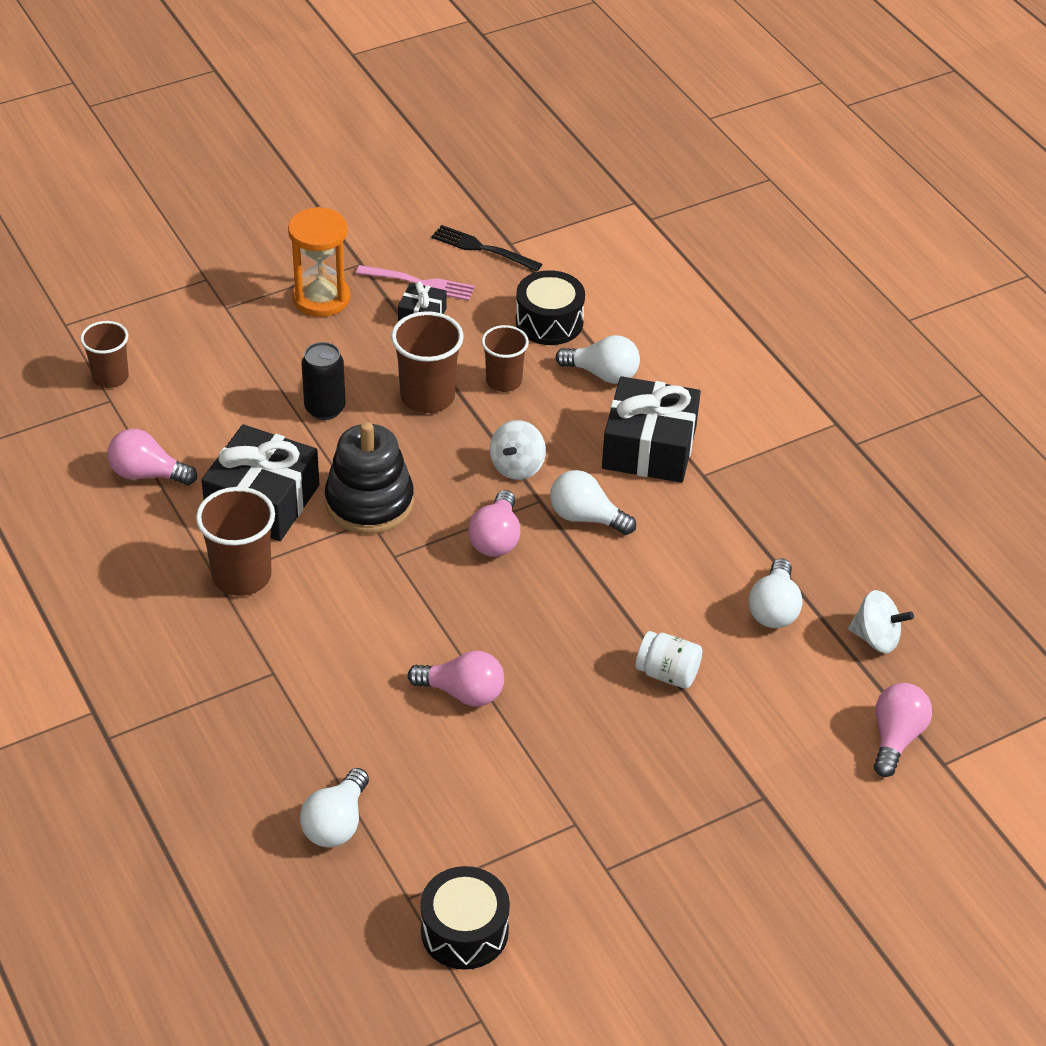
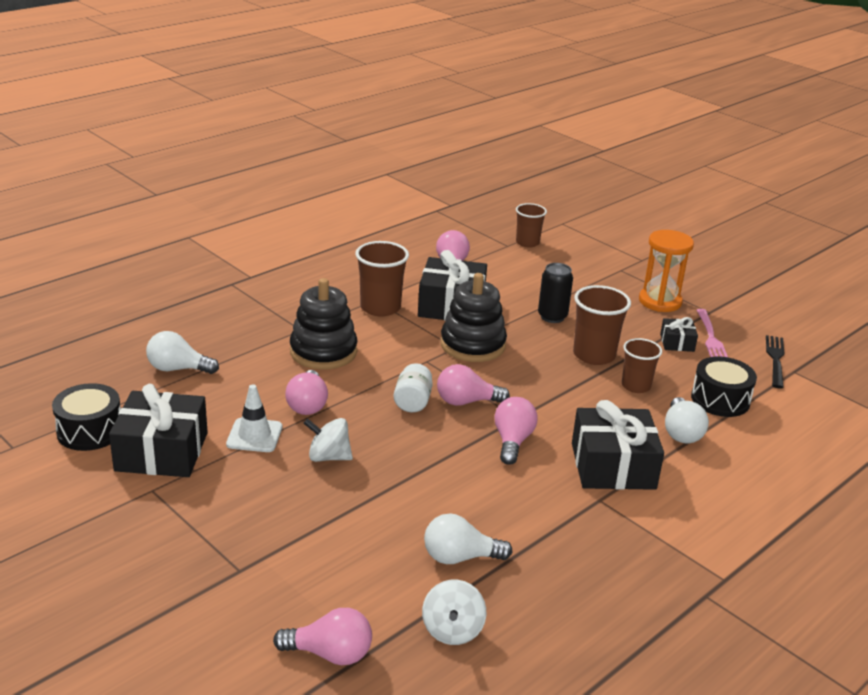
camera: 75 degrees right, 15 degrees down
white spinning top [490,420,546,480] -> white spinning top moved to [303,418,353,462]
white light bulb [550,470,636,535] -> pink light bulb [494,397,538,465]
white jar [636,631,702,689] -> white jar moved to [394,363,433,412]
none -> black gift [109,384,208,477]
none -> white traffic cone [226,384,282,452]
none -> black stacking toy [290,278,357,370]

